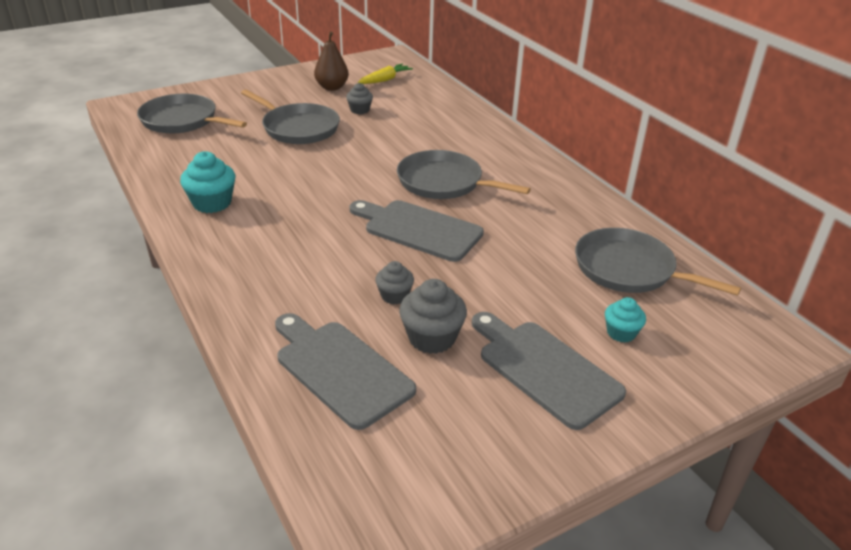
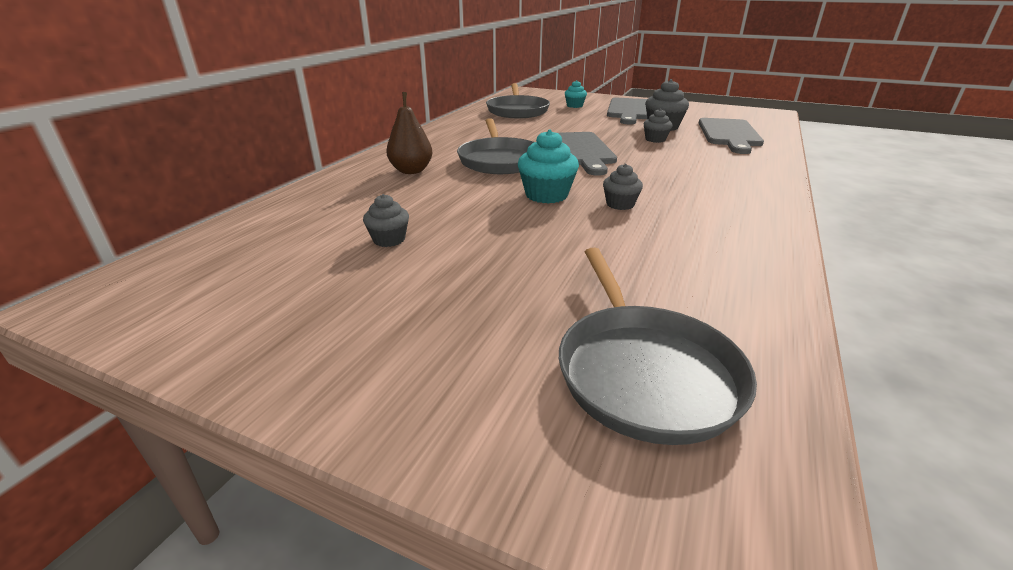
camera: 125 degrees left, 5 degrees down
turquoise cupcake [180,151,235,213] -> turquoise cupcake moved to [518,129,579,204]
grey pan [241,90,340,144] -> none
brown pear [314,31,349,91] -> brown pear moved to [386,92,433,174]
yellow carrot [358,64,413,84] -> none
none -> grey cupcake [603,164,643,210]

